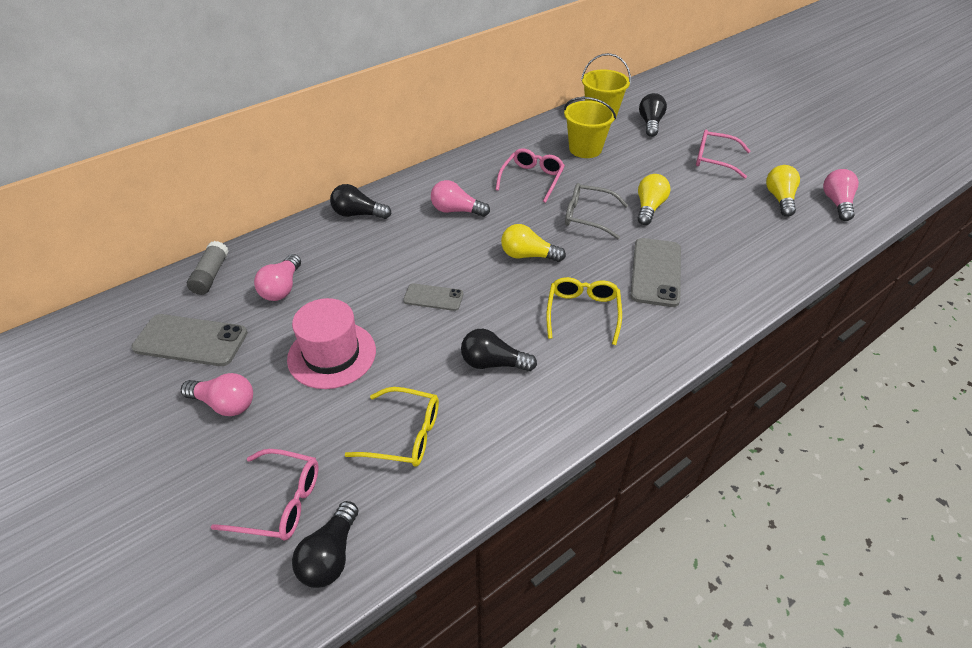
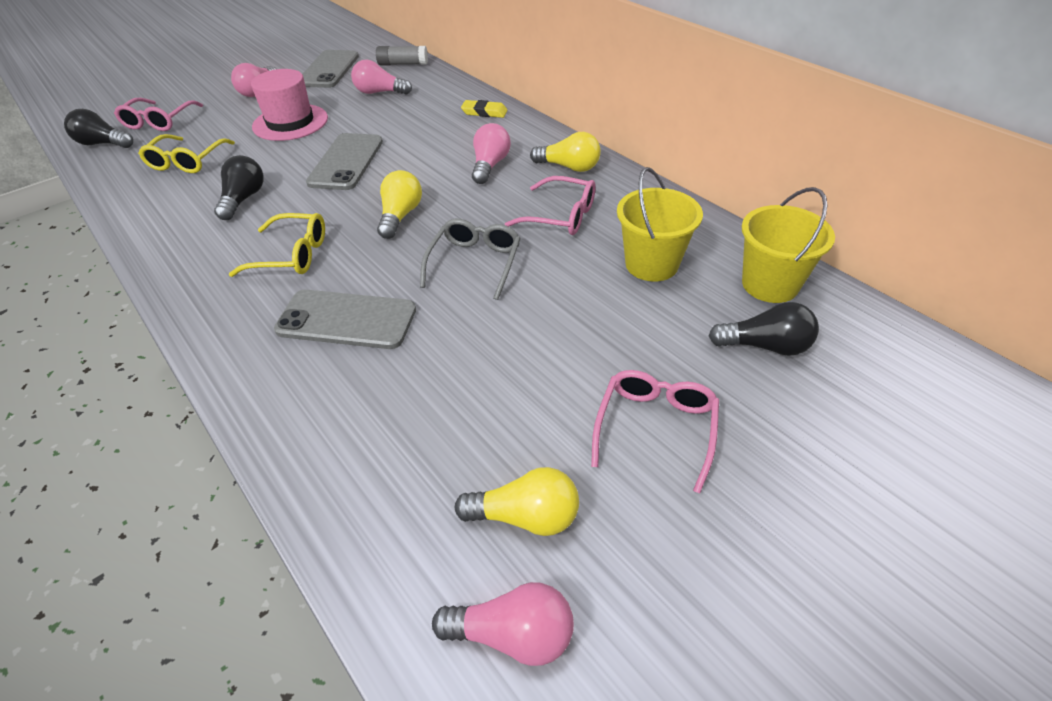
camera: 90 degrees right, 0 degrees up
black light bulb [330,184,391,219] -> yellow eraser [461,100,508,118]
grey phone [403,283,463,311] -> grey phone [306,133,383,190], size x1.71
yellow light bulb [638,174,670,225] -> yellow light bulb moved to [530,132,601,172]

